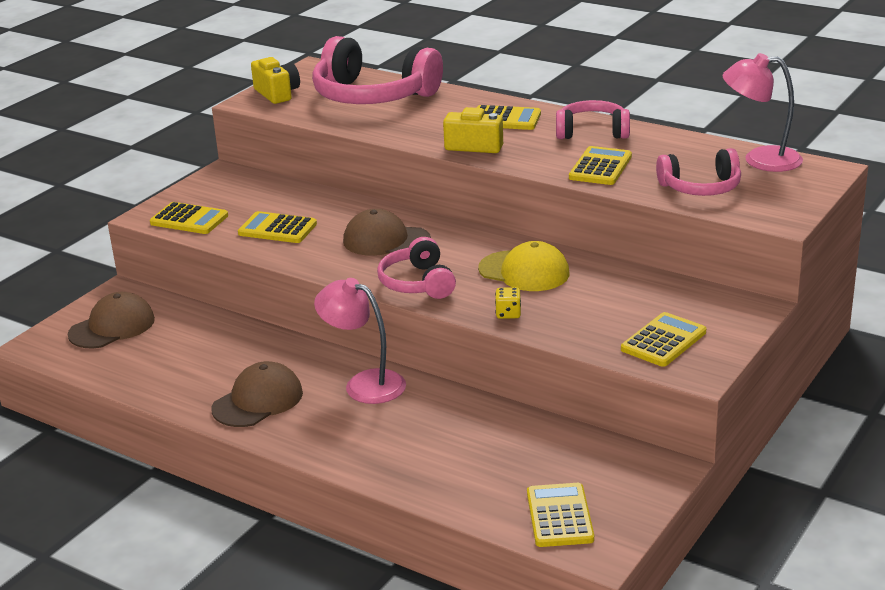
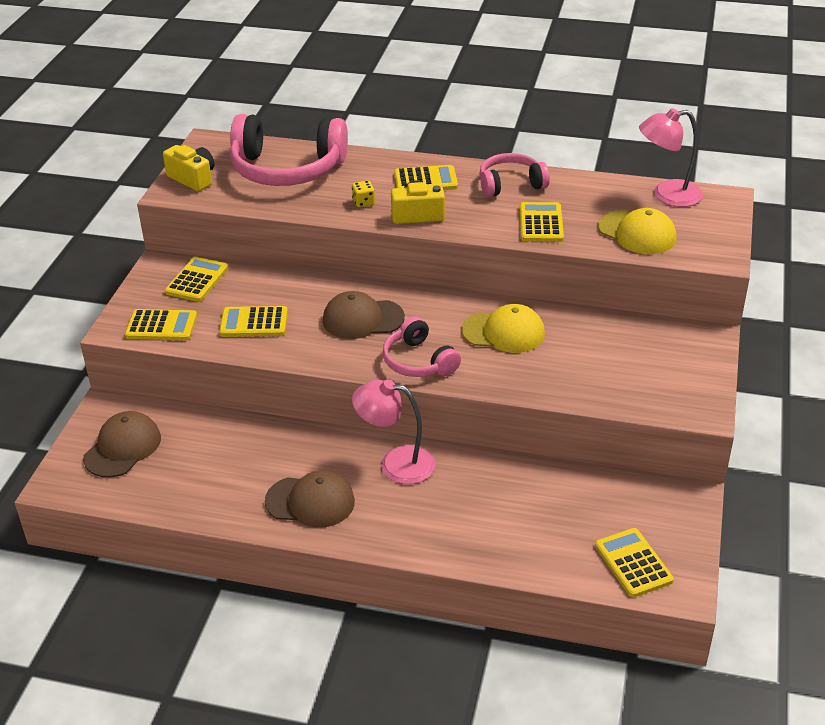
camera: 20 degrees left, 10 degrees up
brown cap [211,361,303,427] -> brown cap turned 75 degrees clockwise [265,471,355,528]
yellow dice [495,287,521,319] -> yellow dice moved to [352,180,375,207]
yellow calculator [621,312,706,367] -> yellow calculator moved to [165,257,228,302]
pink headphones [656,148,741,196] -> yellow cap [598,208,677,254]

